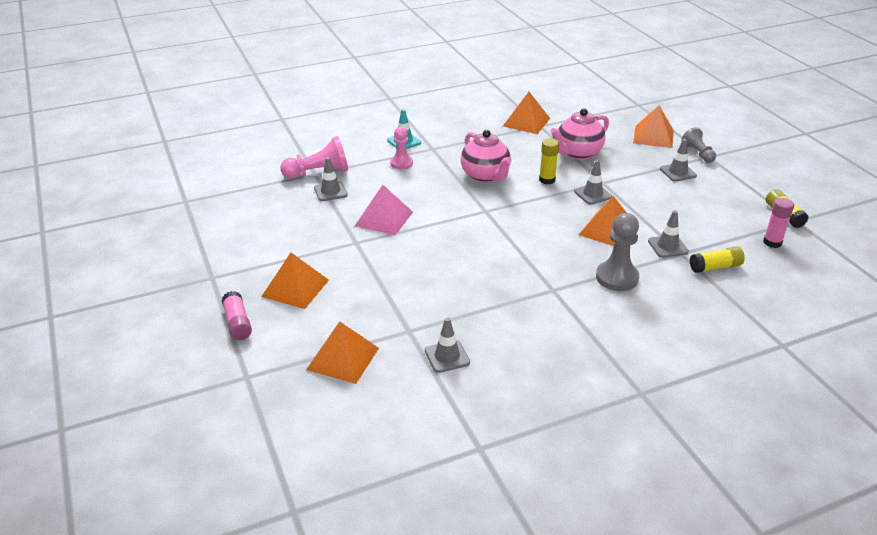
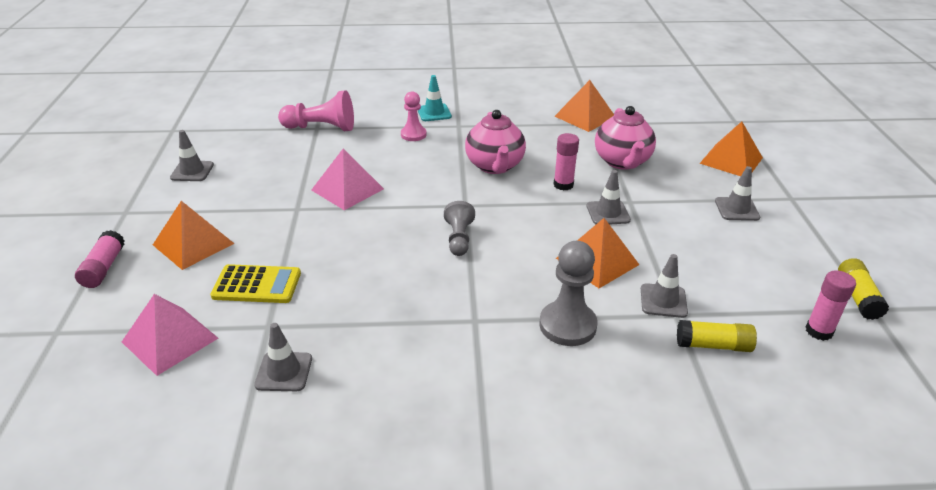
camera: 20 degrees right, 0 degrees up
orange pyramid [306,321,379,384] -> pink pyramid [122,294,218,376]
grey traffic cone [314,157,348,201] -> grey traffic cone moved to [170,130,214,181]
yellow glue stick [539,138,559,184] -> pink glue stick [553,133,579,191]
pink teapot [550,108,609,160] -> pink teapot turned 75 degrees counterclockwise [595,106,656,170]
grey pawn [681,127,716,163] -> grey pawn moved to [444,201,475,256]
none -> yellow calculator [210,264,301,303]

